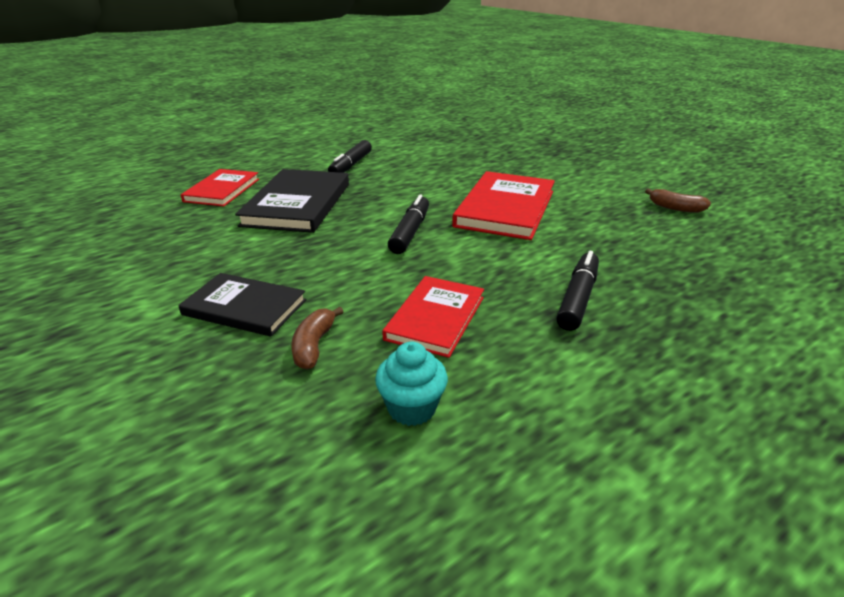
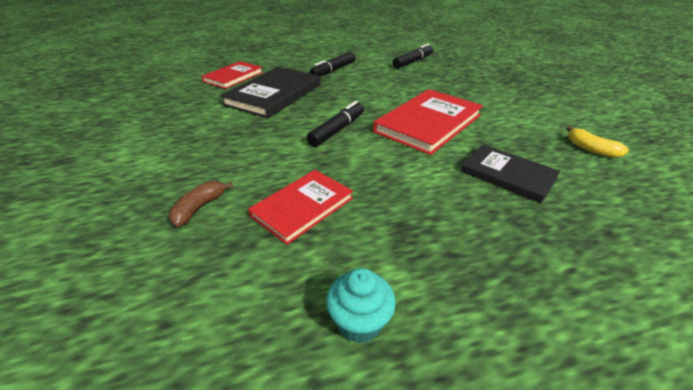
camera: 20 degrees right, 5 degrees up
black book [178,273,307,337] -> black book moved to [461,144,560,203]
turquoise cupcake [375,342,448,426] -> turquoise cupcake moved to [326,268,396,344]
black marker [556,251,599,331] -> black marker moved to [393,44,433,69]
brown banana [645,188,711,213] -> yellow banana [567,126,629,158]

